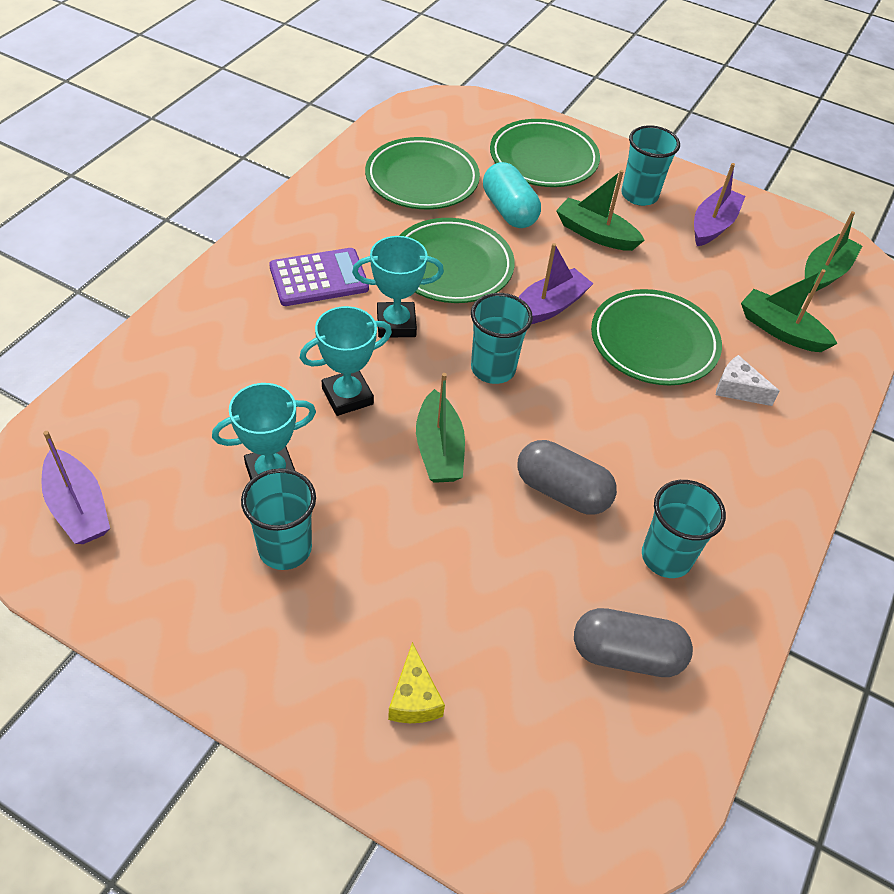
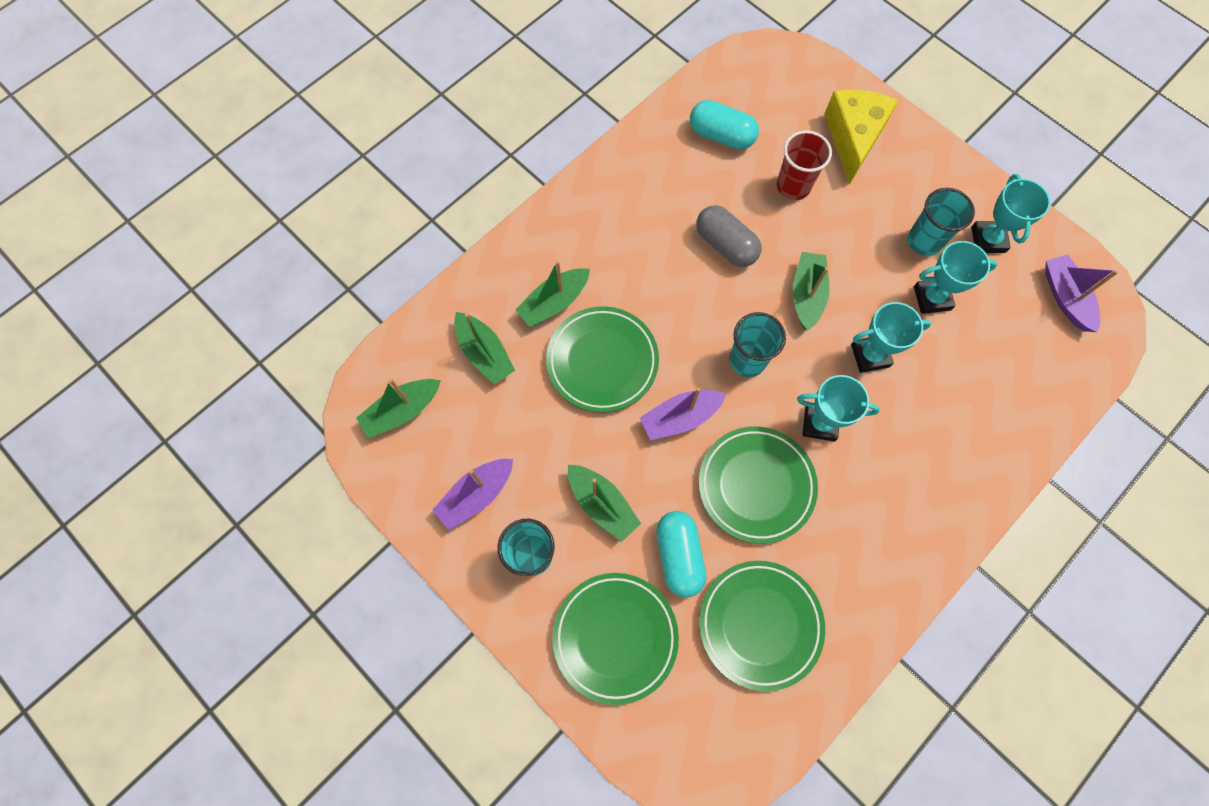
camera: 160 degrees left, 20 degrees up
purple calculator [269,248,369,306] -> none
yellow cheese [388,642,445,723] -> yellow cheese [824,90,899,185], size x2.00
grey capsule [574,608,693,677] -> turquoise capsule [690,100,759,150]
turquoise cup [642,480,726,578] -> none
white cheese [716,355,780,406] -> green boat [515,261,590,327]
none -> red cup [777,130,832,200]
none -> turquoise trophy [971,174,1050,253]

